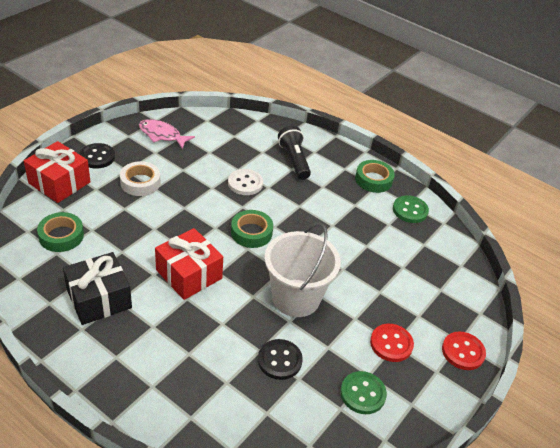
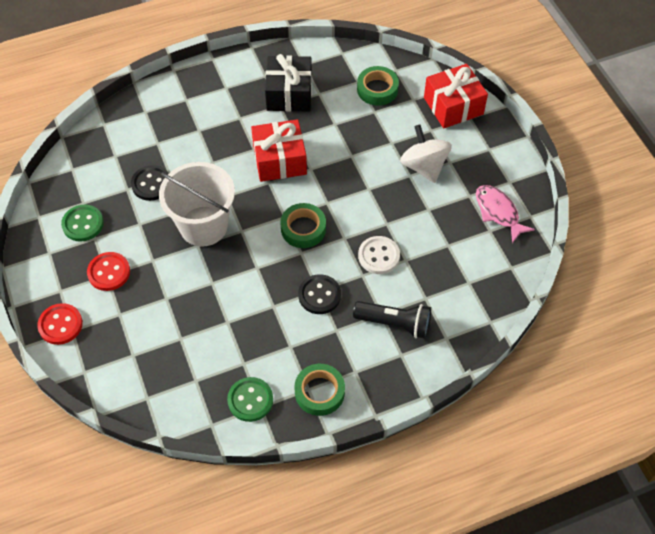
camera: 125 degrees right, 15 degrees up
black button [79,143,115,169] -> black button moved to [298,274,341,314]
white tape [120,161,161,196] -> white spinning top [400,124,452,183]
pink fish [139,119,195,149] -> pink fish turned 90 degrees counterclockwise [476,185,535,243]

